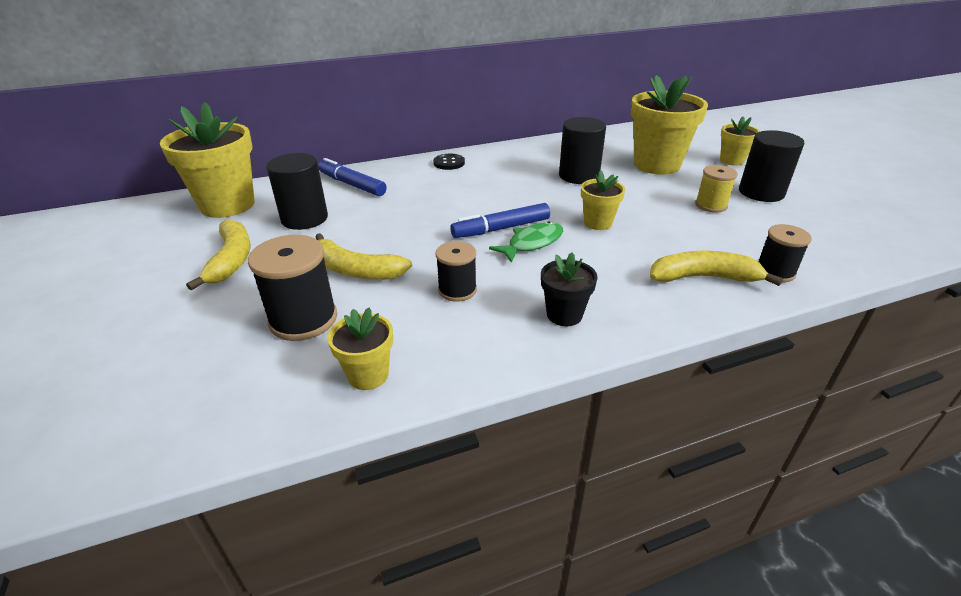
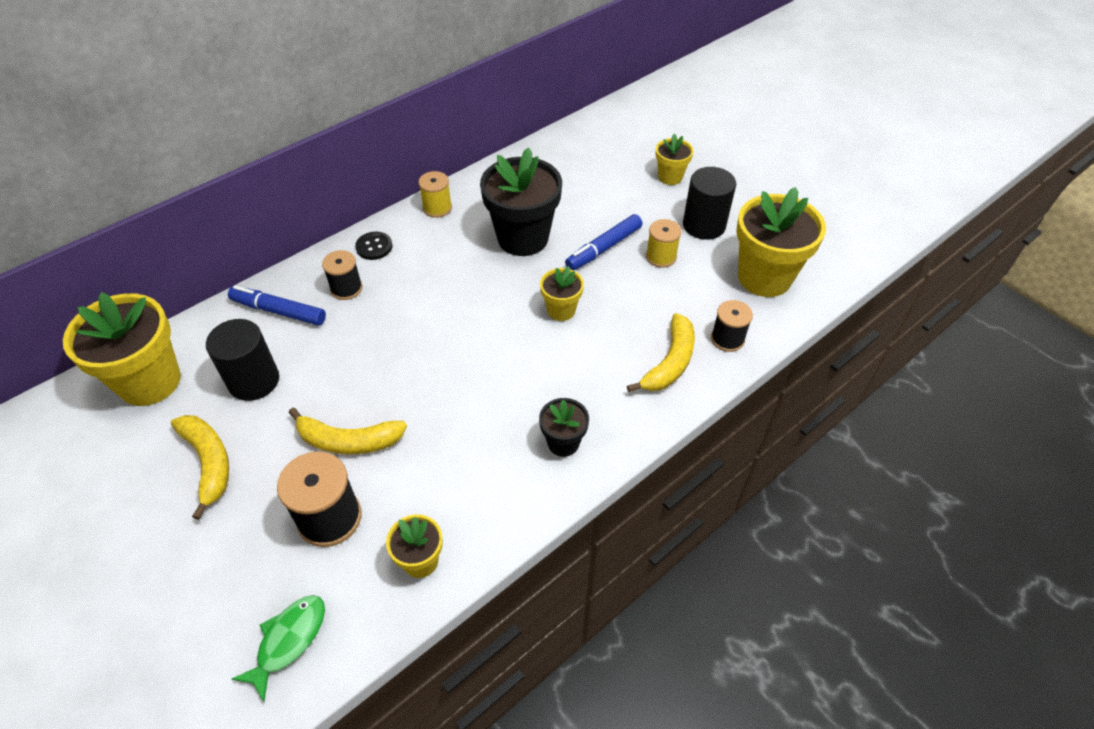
camera: 20 degrees left, 15 degrees up
black spool [436,241,477,302] -> black spool moved to [322,250,362,300]
blue marker [450,203,550,238] -> blue marker moved to [565,214,643,271]
green fish [489,222,563,263] -> green fish moved to [232,595,325,702]
black cylinder [559,117,606,184] -> black flower pot [480,148,562,256]
yellow flower pot [631,75,708,175] -> yellow flower pot moved to [736,187,826,297]
yellow banana [650,250,783,286] -> yellow banana turned 135 degrees clockwise [627,313,695,392]
none -> yellow spool [418,171,452,218]

